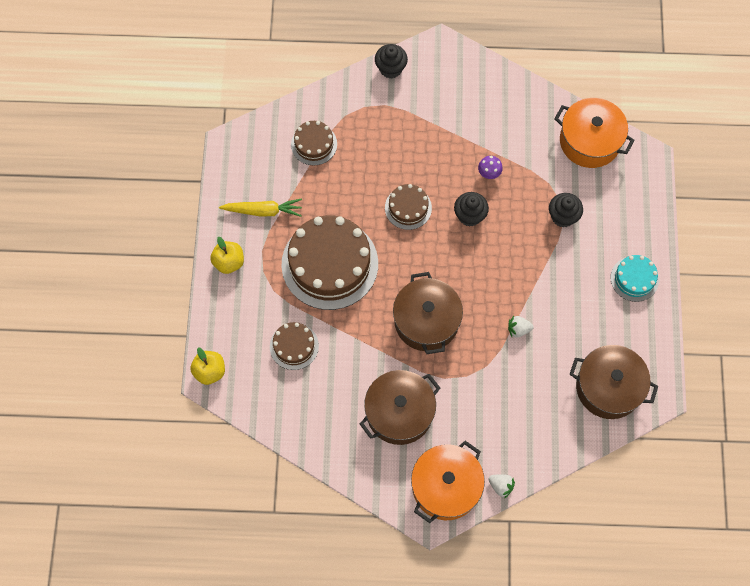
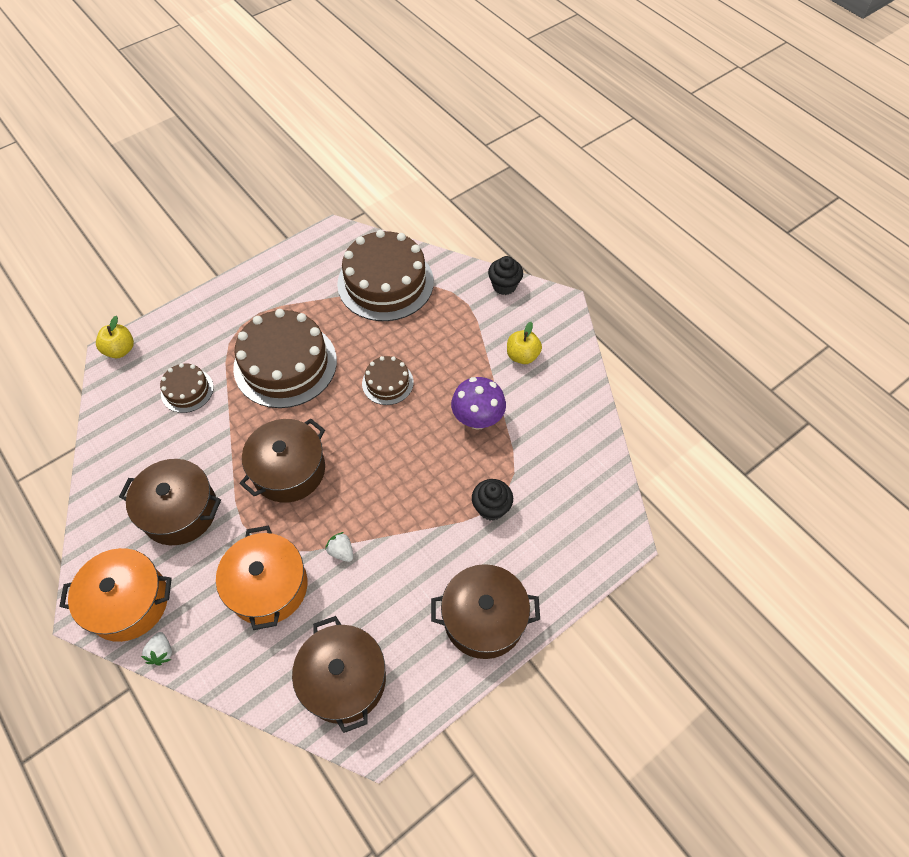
camera: 50 degrees right, 10 degrees down
yellow apple [210,237,244,274] -> yellow apple moved to [507,322,542,364]
yellow carrot [219,198,302,217] -> none
brown cake [291,121,337,165] -> brown cake [337,230,434,321], size x2.02
black cupcake [454,192,489,227] -> none
purple mushroom [478,156,503,179] -> purple mushroom [451,377,506,430], size x1.93
orange pot [554,98,635,168] -> orange pot moved to [216,526,307,630]
turquoise cake [610,255,659,302] -> brown pot [431,564,540,659]

